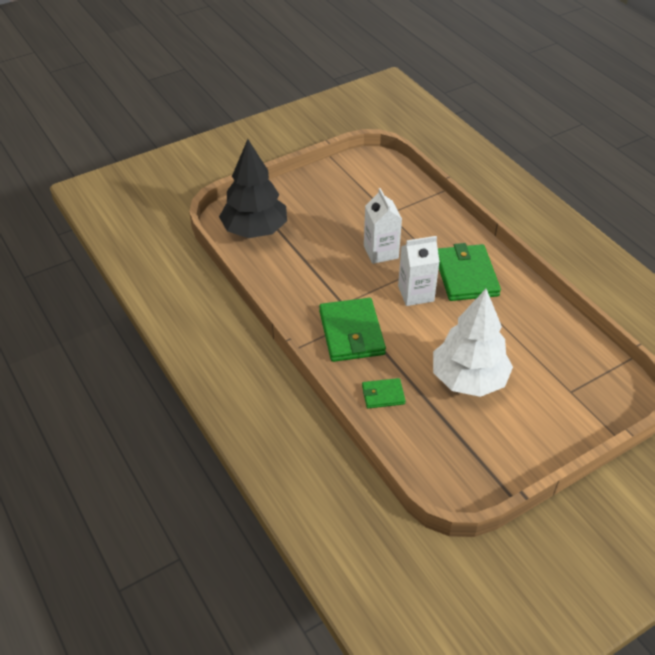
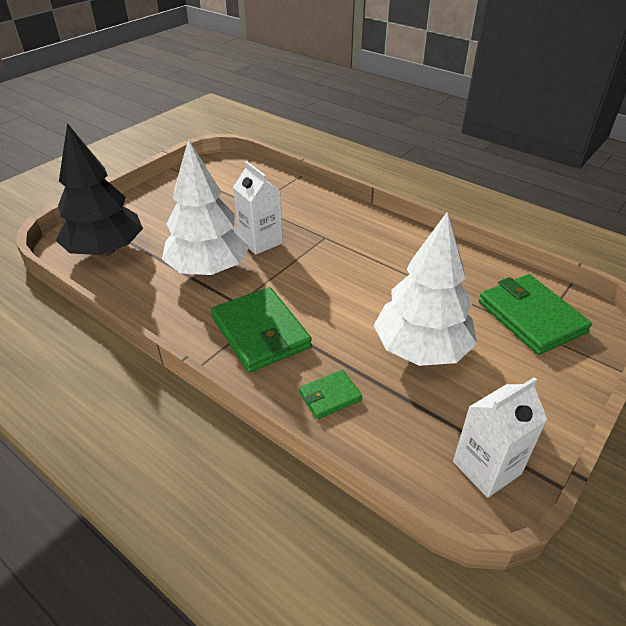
camera: 20 degrees left, 5 degrees down
white carton [398,236,440,306] -> white carton moved to [453,377,547,498]
green wallet [438,243,501,301] -> green wallet moved to [478,274,592,355]
none -> white tree [162,139,250,275]

